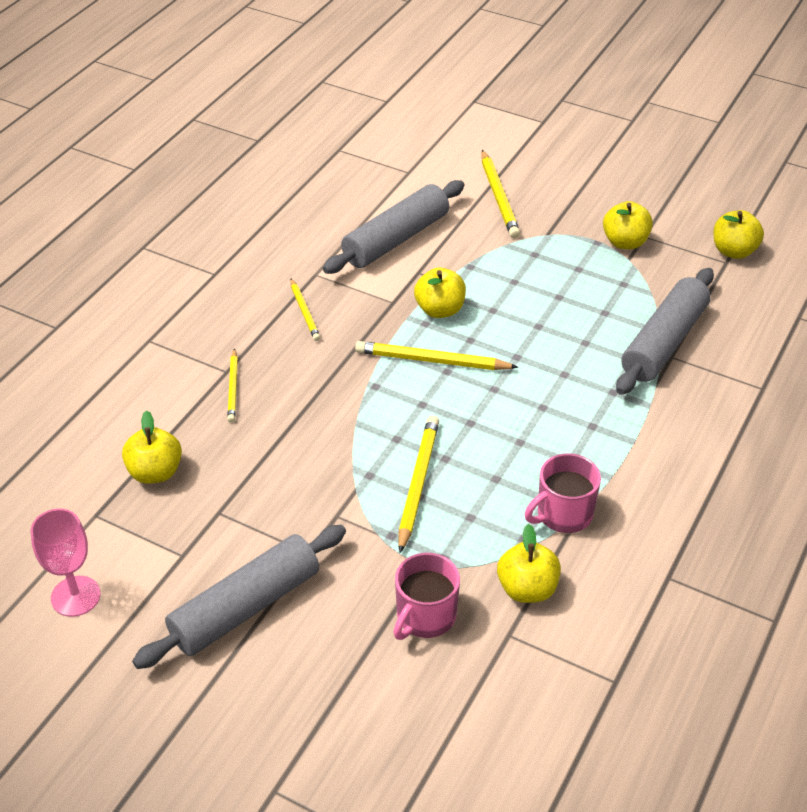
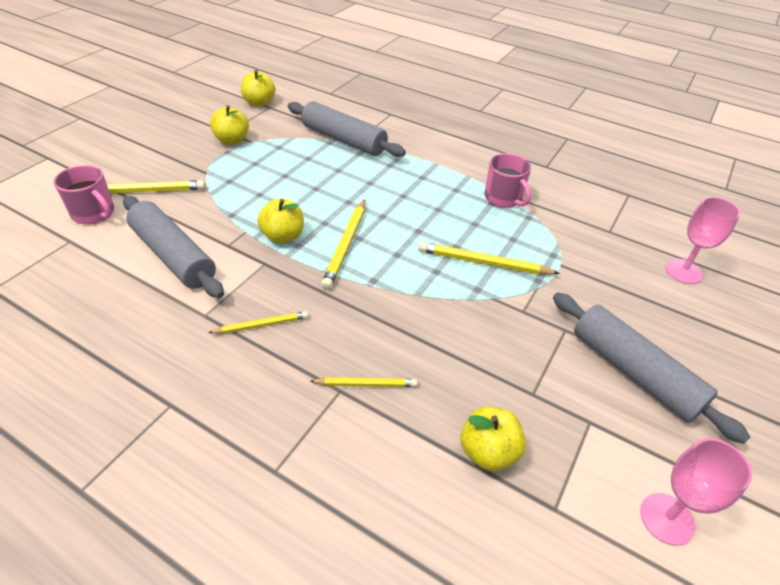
camera: 90 degrees left, 0 degrees up
pink mug [393,553,460,640] -> pink mug moved to [54,165,114,224]
yellow apple [497,524,561,603] -> none
none -> pink goblet [665,197,740,284]

